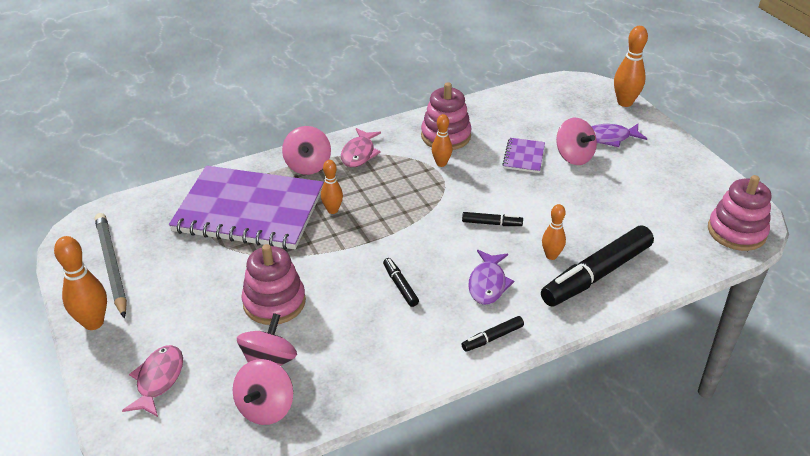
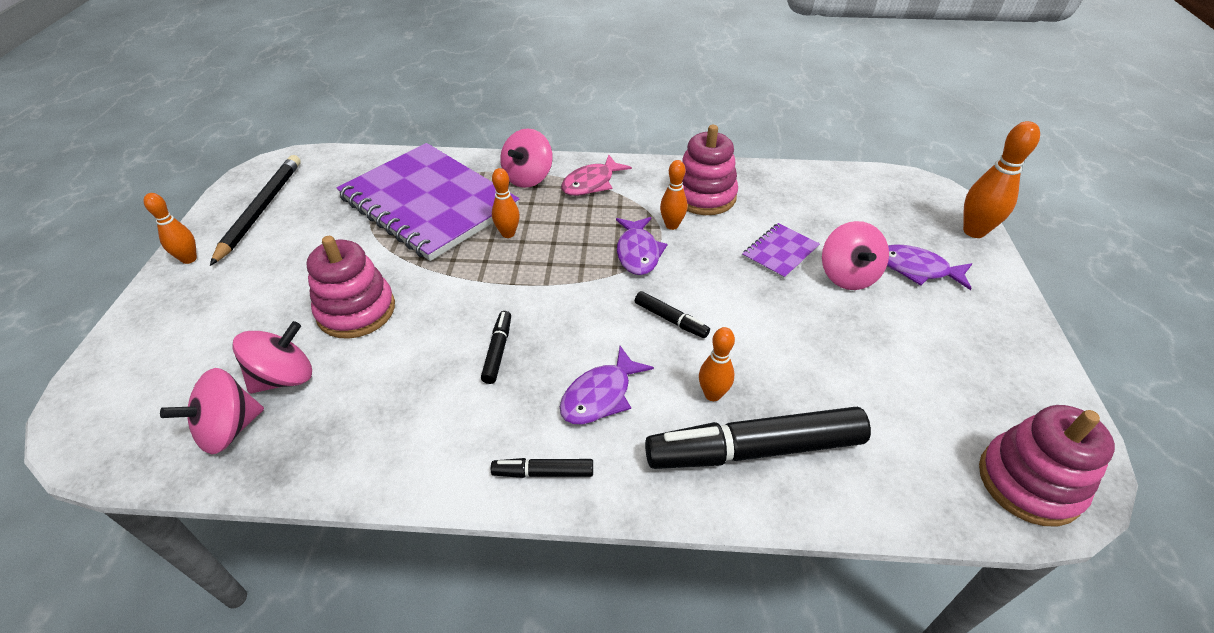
camera: 30 degrees right, 5 degrees up
orange bowling pin [54,236,107,330] -> orange bowling pin [144,193,197,264], size x0.63
grey pencil [95,213,127,318] -> black pencil [210,155,301,266]
pink fish [122,345,183,417] -> none
none -> purple fish [616,217,667,275]

